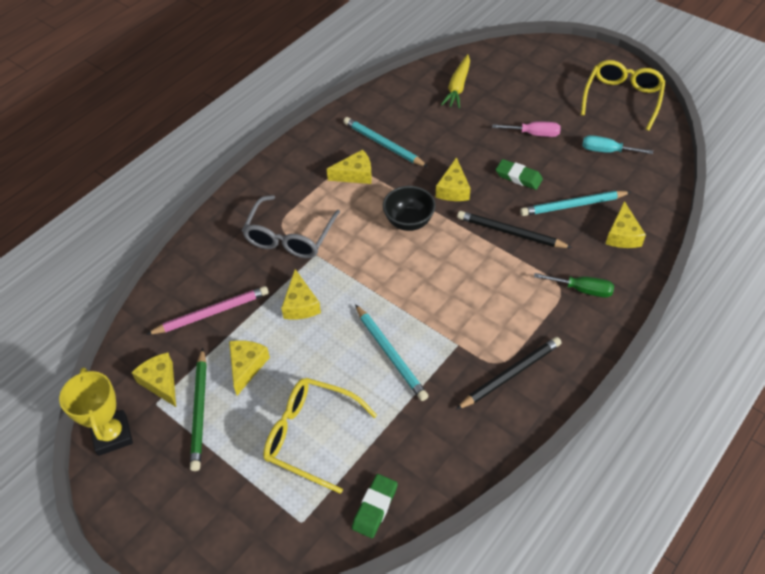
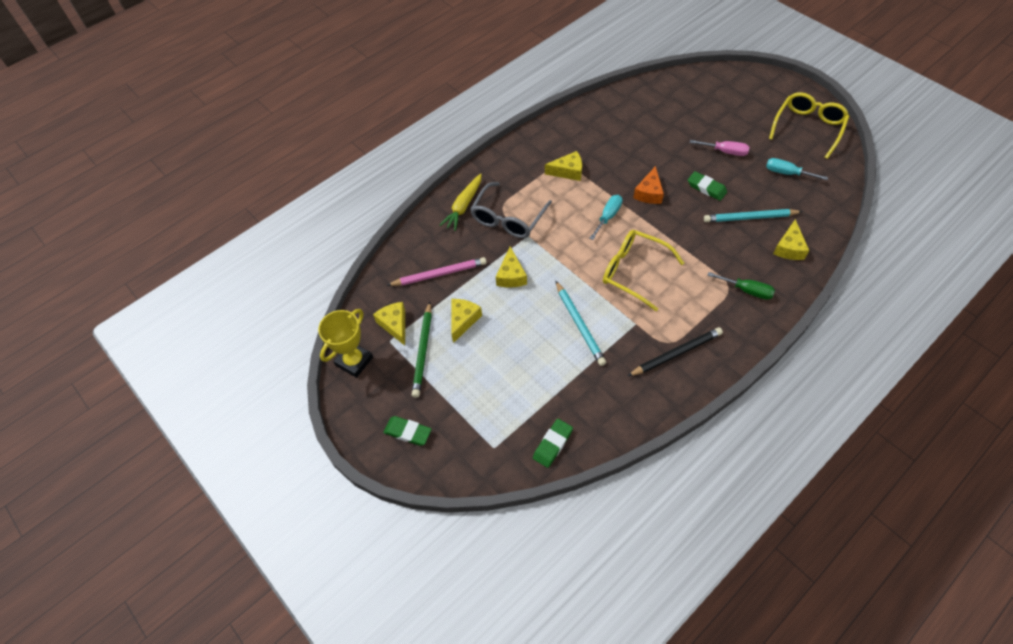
camera: 10 degrees right, 5 degrees up
yellow trophy [59,367,133,456] -> yellow trophy turned 45 degrees clockwise [318,309,373,378]
yellow glasses [263,378,377,494] -> yellow glasses moved to [603,230,684,311]
turquoise pencil [343,117,428,167] -> none
black bowl [383,186,436,231] -> turquoise screwdriver [589,195,622,240]
yellow cheese [436,157,471,201] -> orange cheese [633,166,664,204]
yellow carrot [441,54,470,108] -> yellow carrot moved to [439,173,482,231]
black pencil [457,211,572,248] -> none
none -> green eraser [383,416,432,446]

